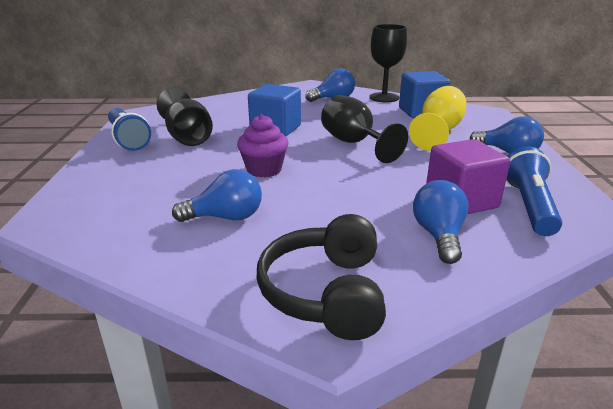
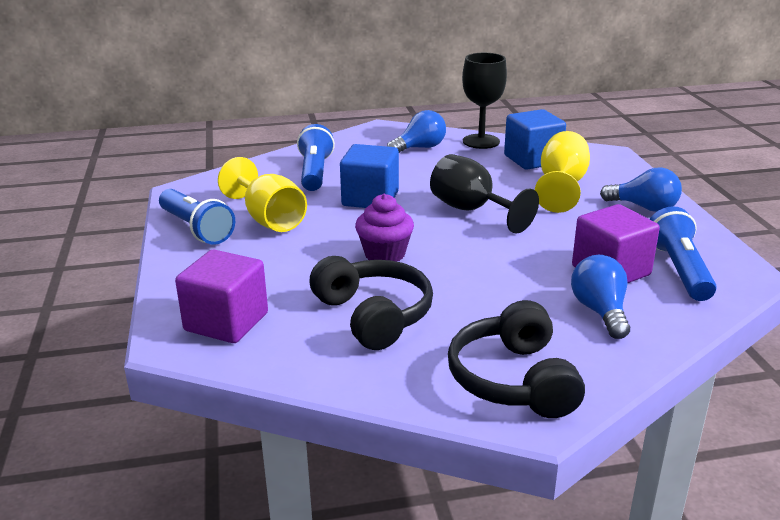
camera: 10 degrees left, 0 degrees up
black goblet [157,88,213,146] -> yellow goblet [218,157,307,232]
blue light bulb [172,169,262,222] -> black headphones [309,256,433,350]
none -> purple cube [175,250,268,343]
none -> blue flashlight [297,124,335,191]

